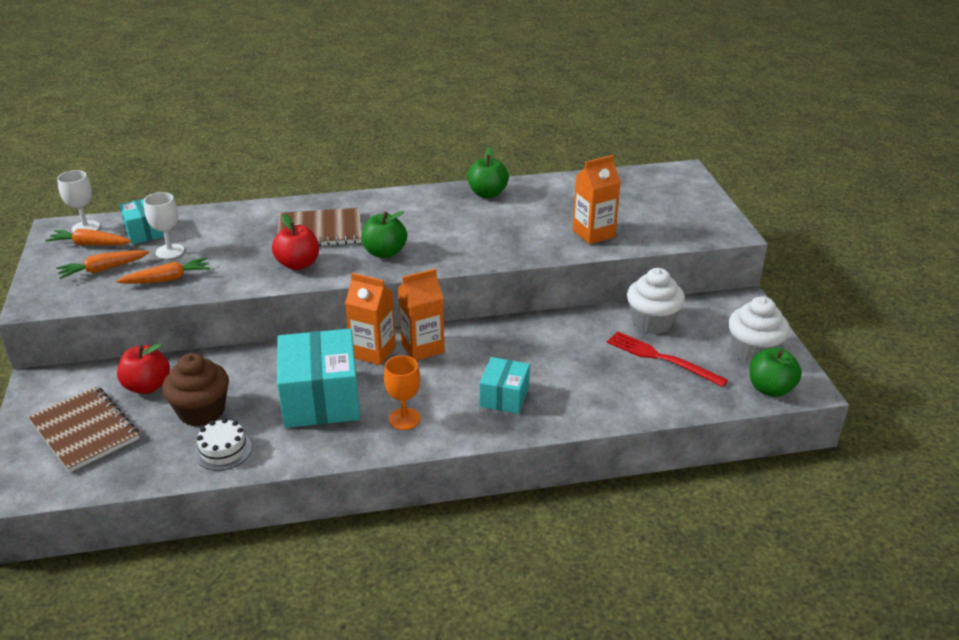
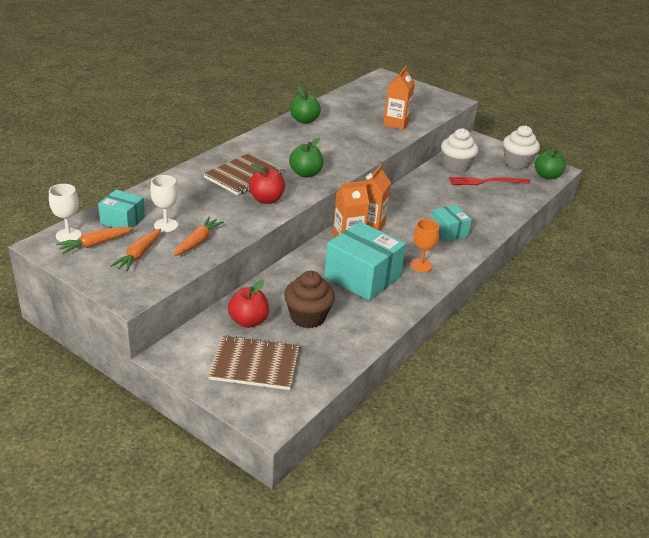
camera: 45 degrees left, 0 degrees up
white cake [195,418,252,470] -> none

